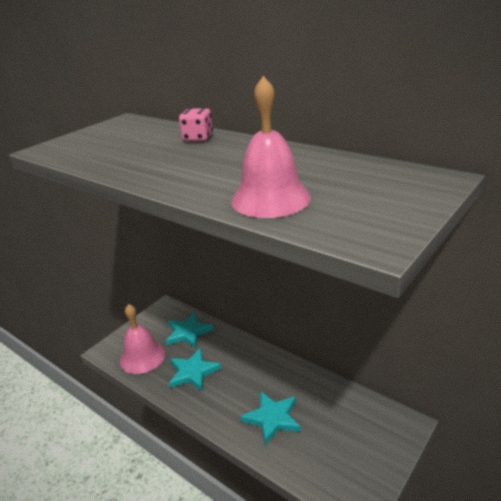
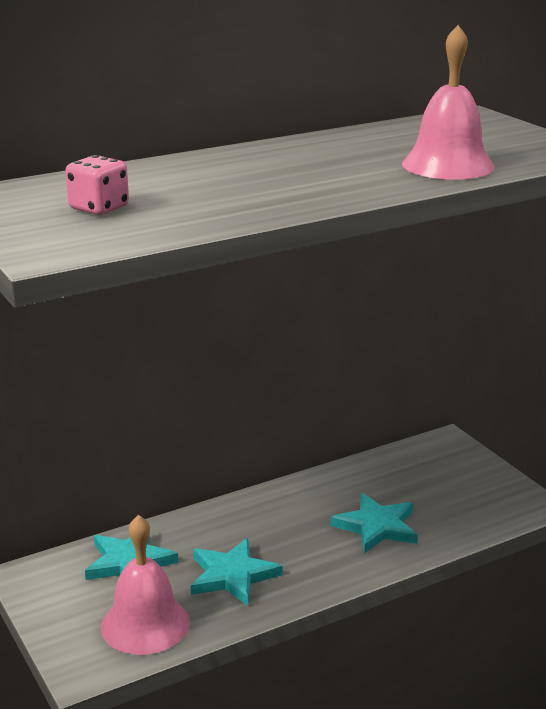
camera: 70 degrees left, 5 degrees down
pink dice [179,108,213,141] -> pink dice moved to [65,155,129,215]

